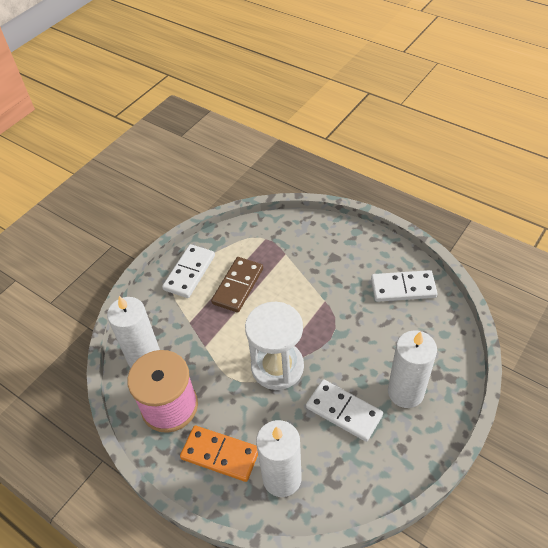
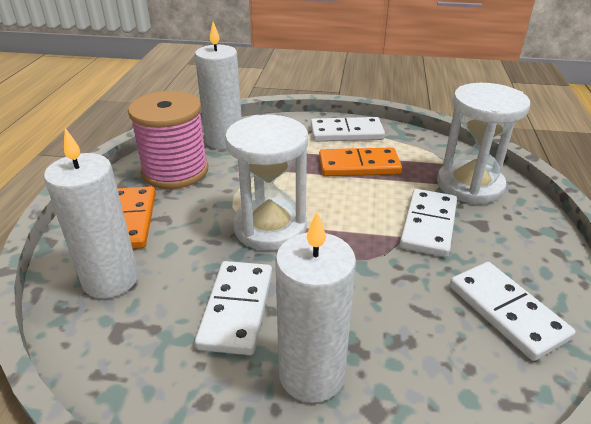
camera: 60 degrees right, 15 degrees down
brown domino [211,257,263,313] -> orange domino [319,147,402,176]
none -> white domino [400,189,457,257]
none -> white hourglass [437,83,530,204]

